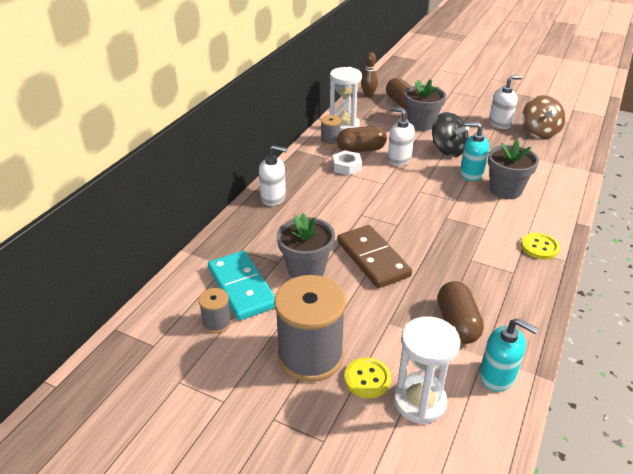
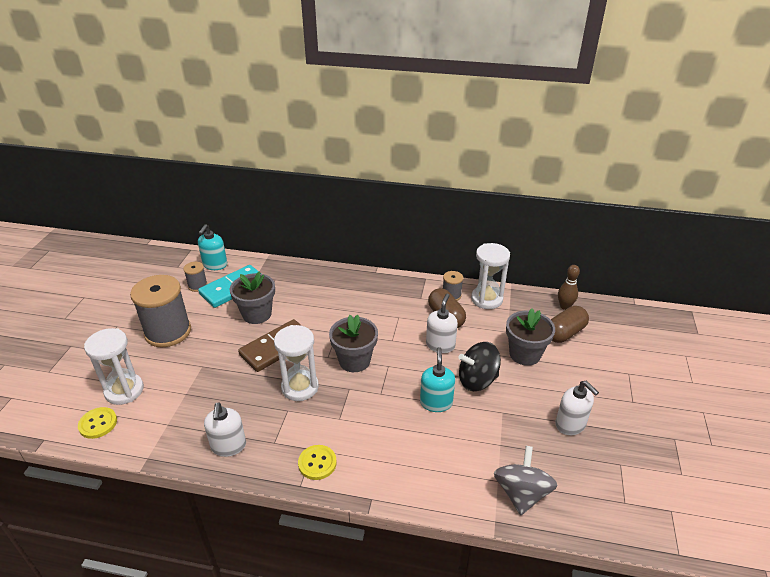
camera: 75 degrees right, 0 degrees up
white soap dispenser [259,145,287,206] -> white soap dispenser moved to [204,402,246,457]
white nut [332,150,362,176] -> none
yellow button [344,357,391,399] -> yellow button moved to [78,407,117,439]
black spinning top [432,112,470,157] -> black spinning top turned 45 degrees clockwise [458,342,501,391]
brown capsule [437,281,484,344] -> none
turquoise soap dispenser [480,318,538,392] -> turquoise soap dispenser moved to [198,224,227,270]
grey flower pot [488,140,539,199] -> grey flower pot moved to [329,314,378,372]
brown spinning top [522,95,565,139] -> none
none -> white hourglass [274,325,319,401]
none -> grey spinning top [494,446,558,515]

